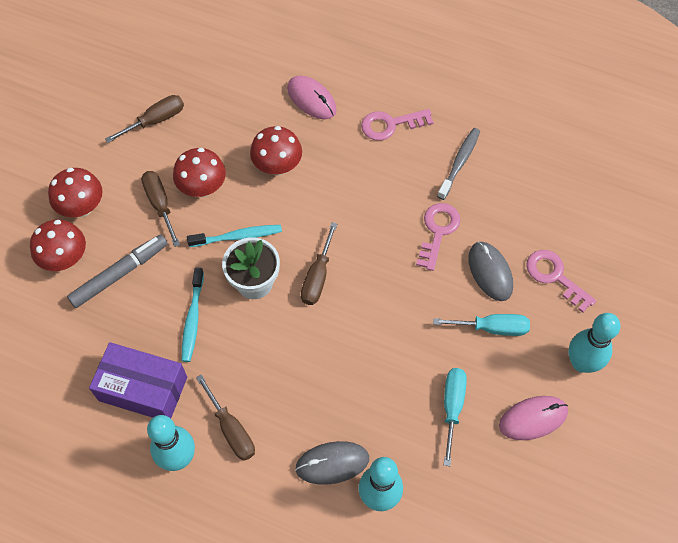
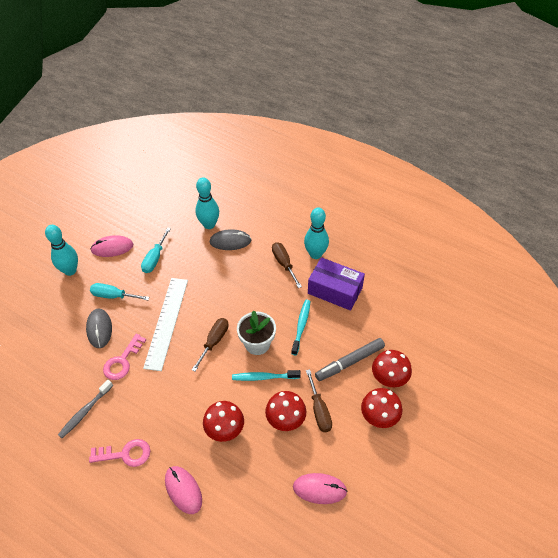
camera: 170 degrees left, 10 degrees down
brown screwdriver [105,95,184,143] -> pink mouse [293,473,347,504]
pink key [526,250,596,313] -> none
none -> white ruler [143,278,188,371]

